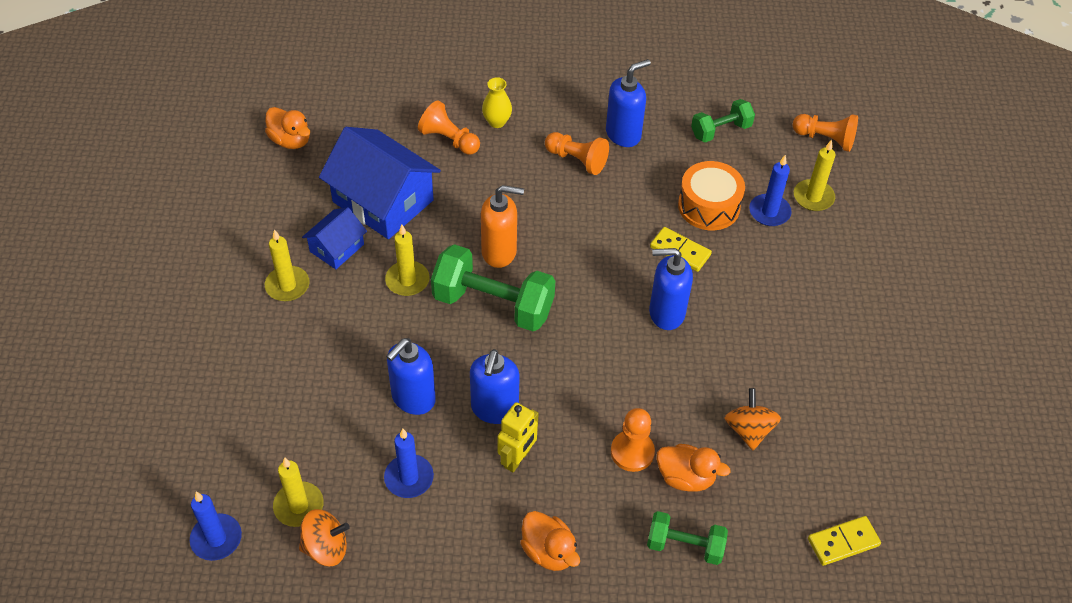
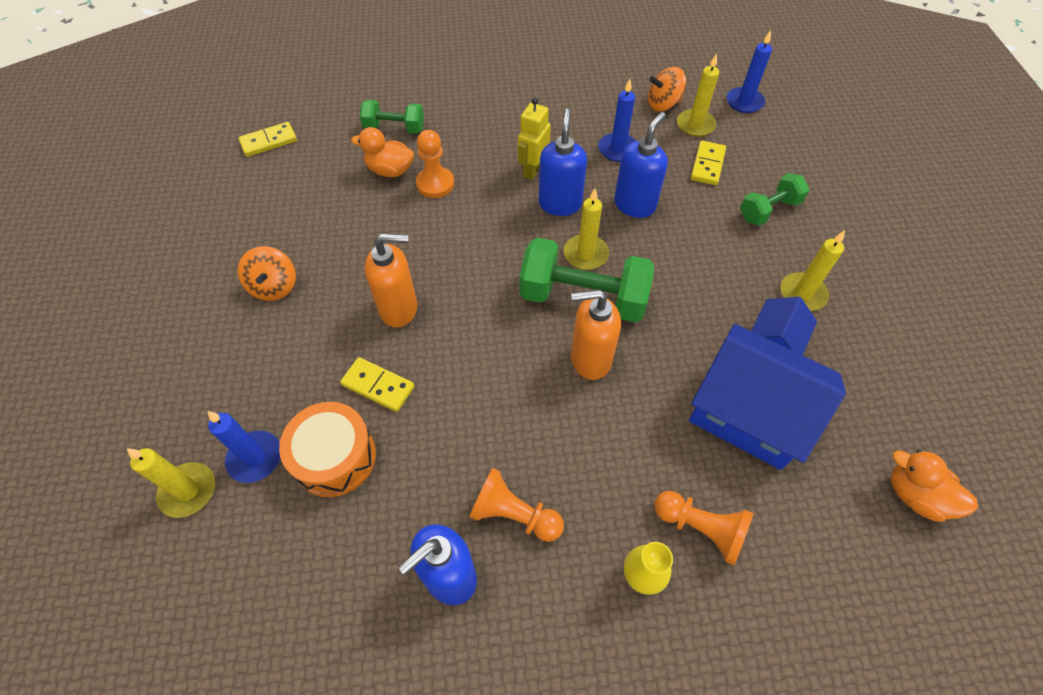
camera: 175 degrees right, 5 degrees up
yellow candle [385,225,430,296] -> yellow candle moved to [564,189,609,270]
orange duck [520,511,580,571] -> none
blue soap dispenser [649,248,693,330] -> orange soap dispenser [365,234,417,327]
green dumbbell [691,99,755,142] -> green dumbbell moved to [740,173,809,226]
orange spinning top [725,388,781,450] -> orange spinning top moved to [237,246,296,301]
orange pawn [792,114,858,152] -> none
none -> yellow domino [691,141,726,185]

